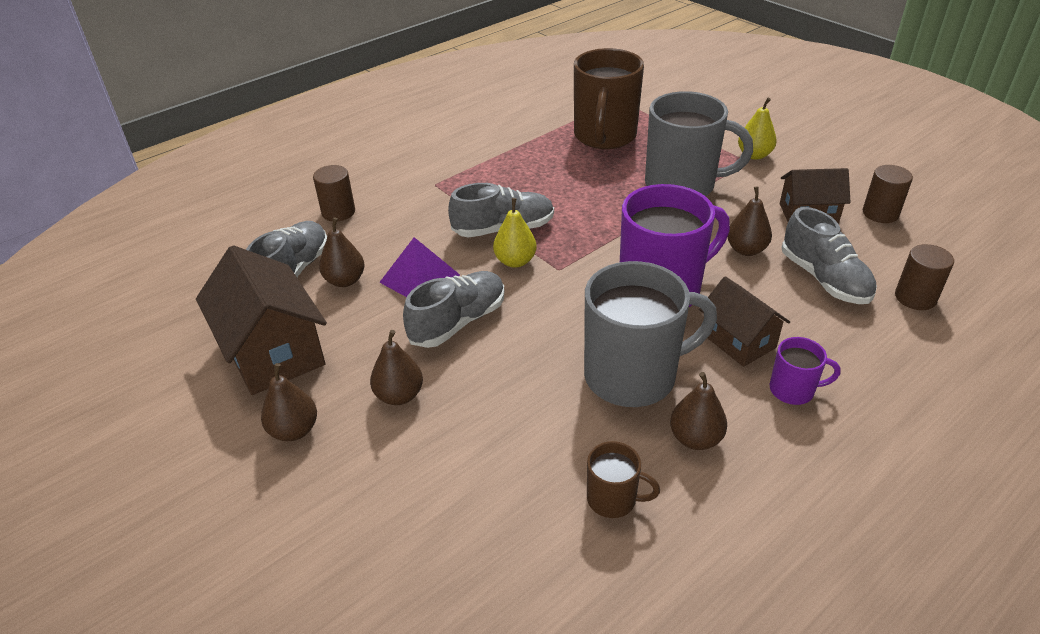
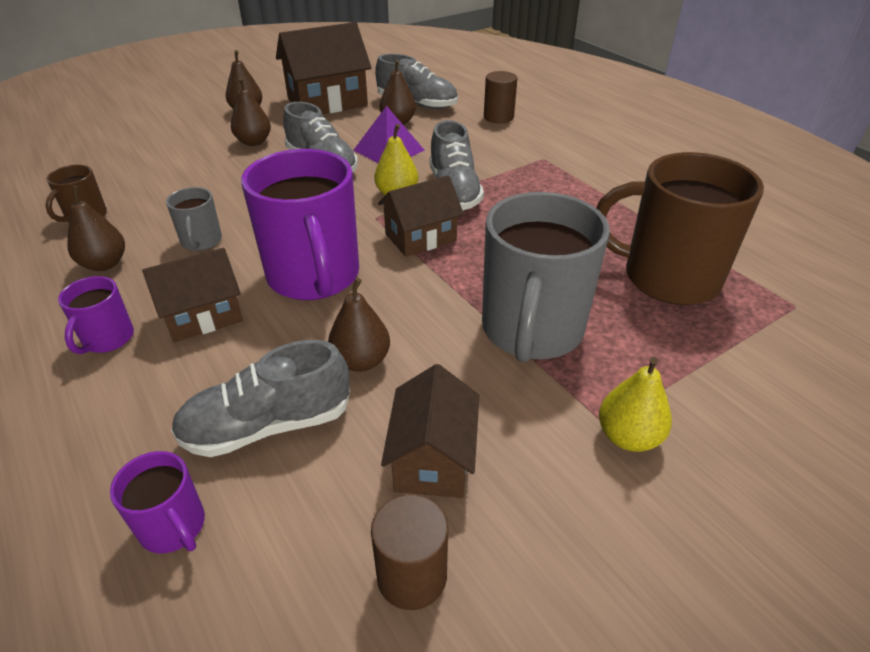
camera: 95 degrees right, 0 degrees up
grey mug [584,261,717,407] -> grey mug [166,187,222,251], size x0.47
brown cylinder [895,244,954,310] -> purple mug [110,451,205,553]
none -> brown house [378,175,464,257]

